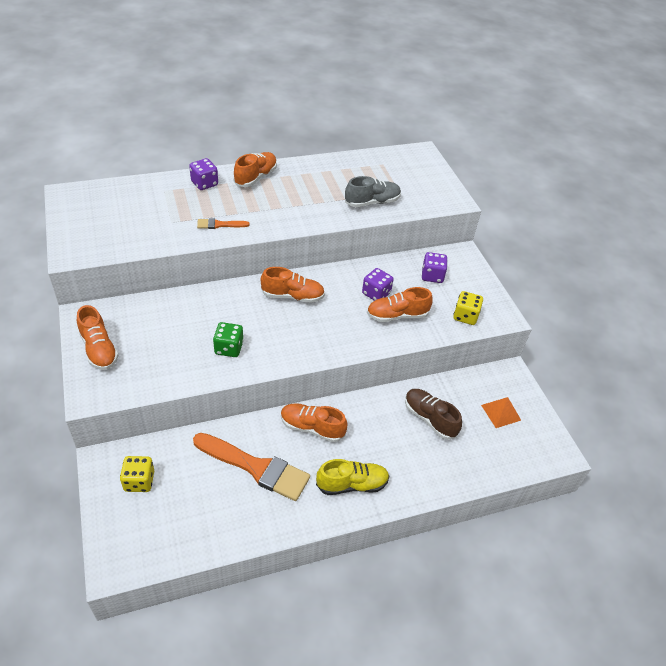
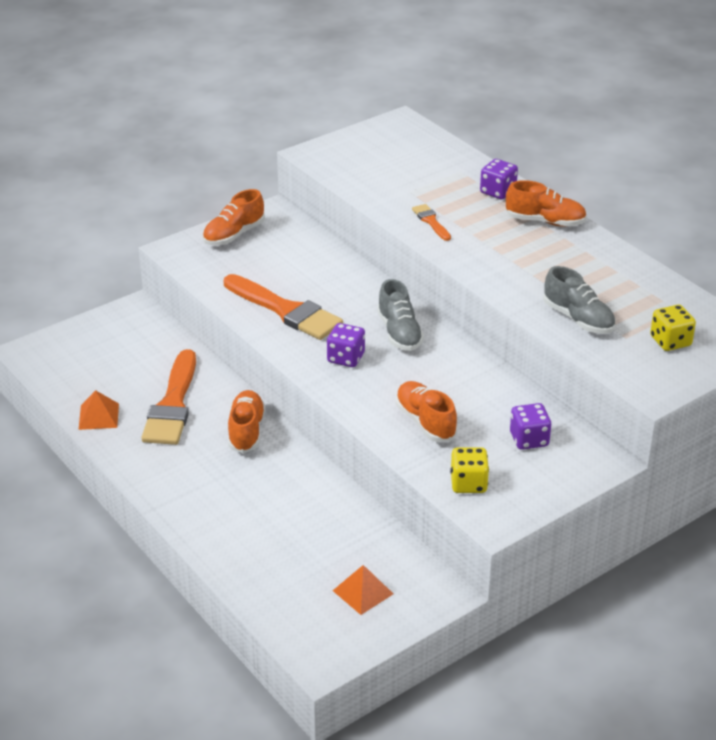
camera: 75 degrees right, 10 degrees down
yellow dice [120,456,154,492] -> yellow dice moved to [650,305,696,351]
green dice [213,322,244,357] -> orange brush [224,274,343,340]
orange shoe [261,267,325,303] -> grey shoe [377,279,424,351]
yellow shoe [316,459,389,495] -> none
purple dice [362,268,394,301] -> purple dice moved to [327,323,365,367]
brown shoe [405,389,462,440] -> none
none -> orange pyramid [79,390,119,430]

